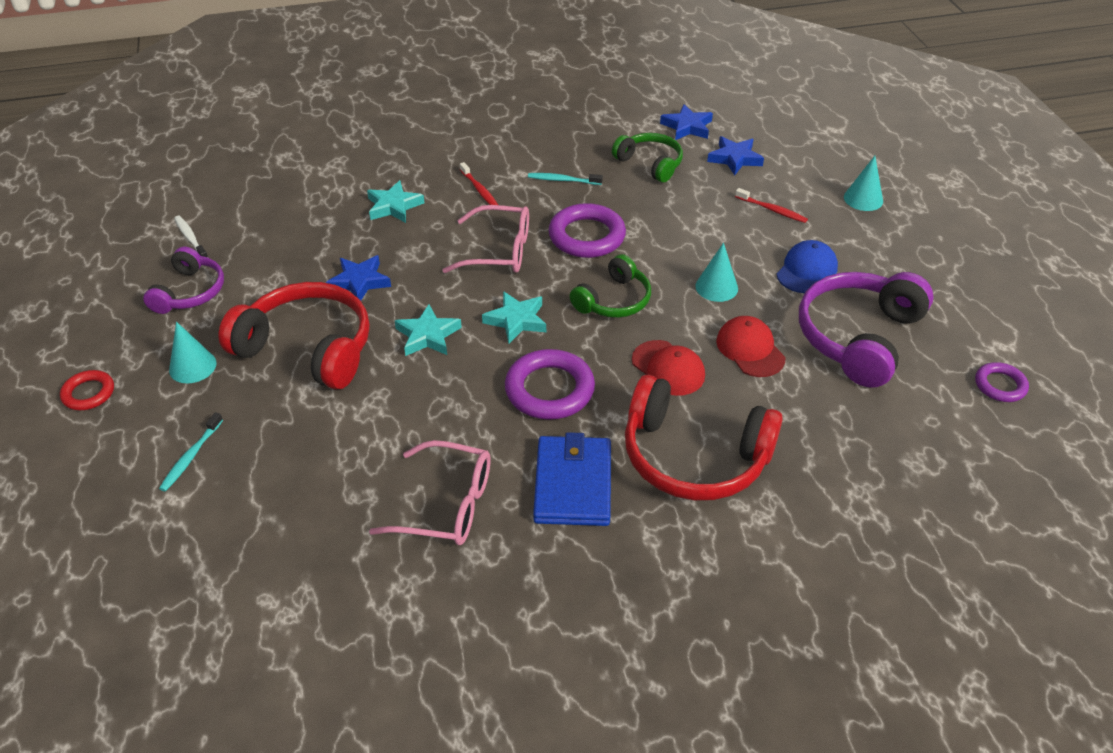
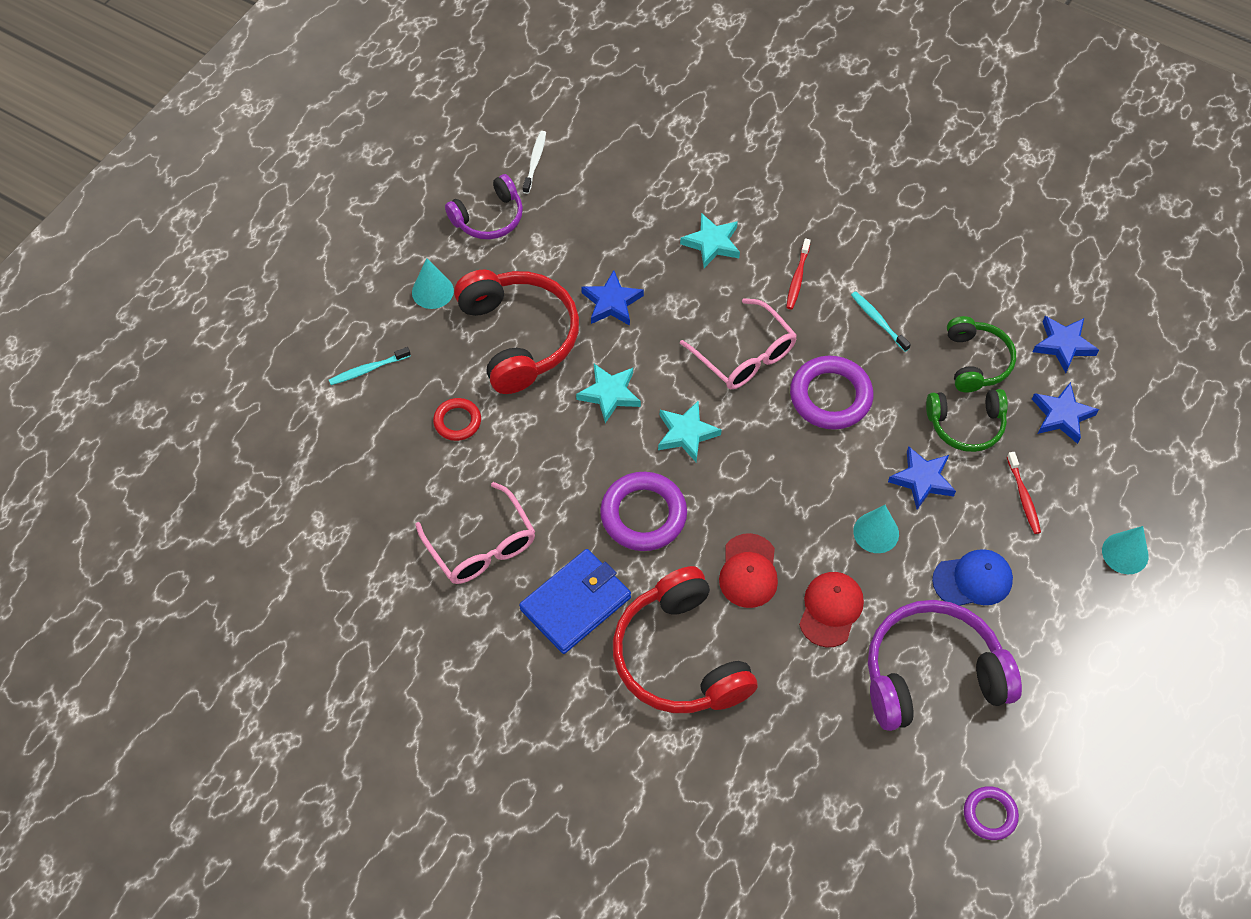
camera: 45 degrees right, 15 degrees up
red ring [60,370,114,410] -> red ring moved to [433,398,481,441]
green headphones [570,254,651,318] -> green headphones moved to [926,389,1008,452]
none -> blue star [888,446,956,510]

